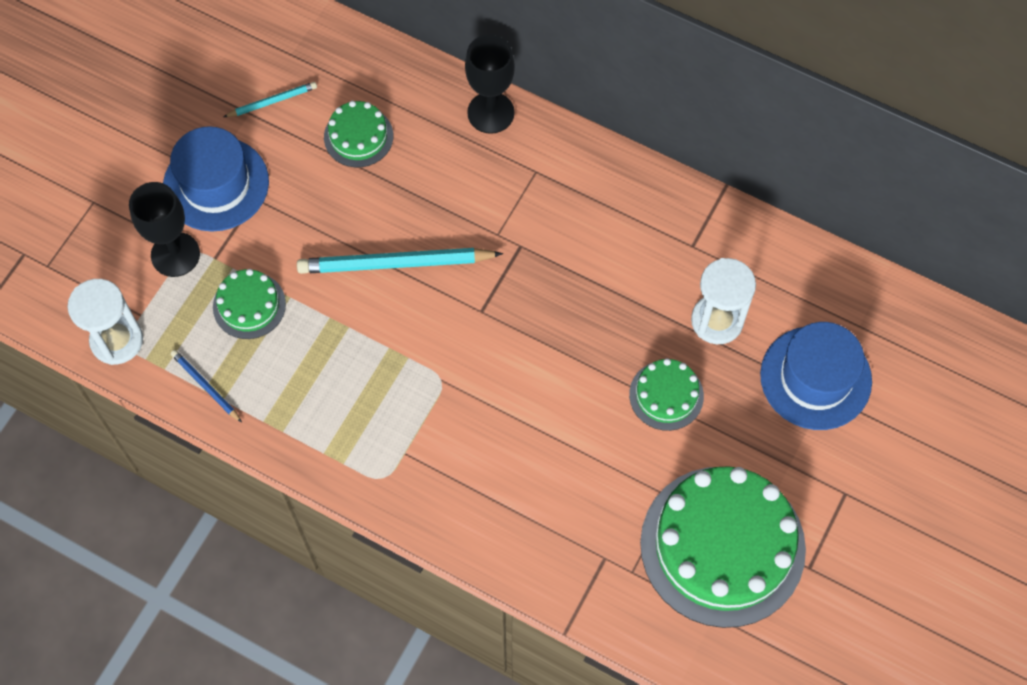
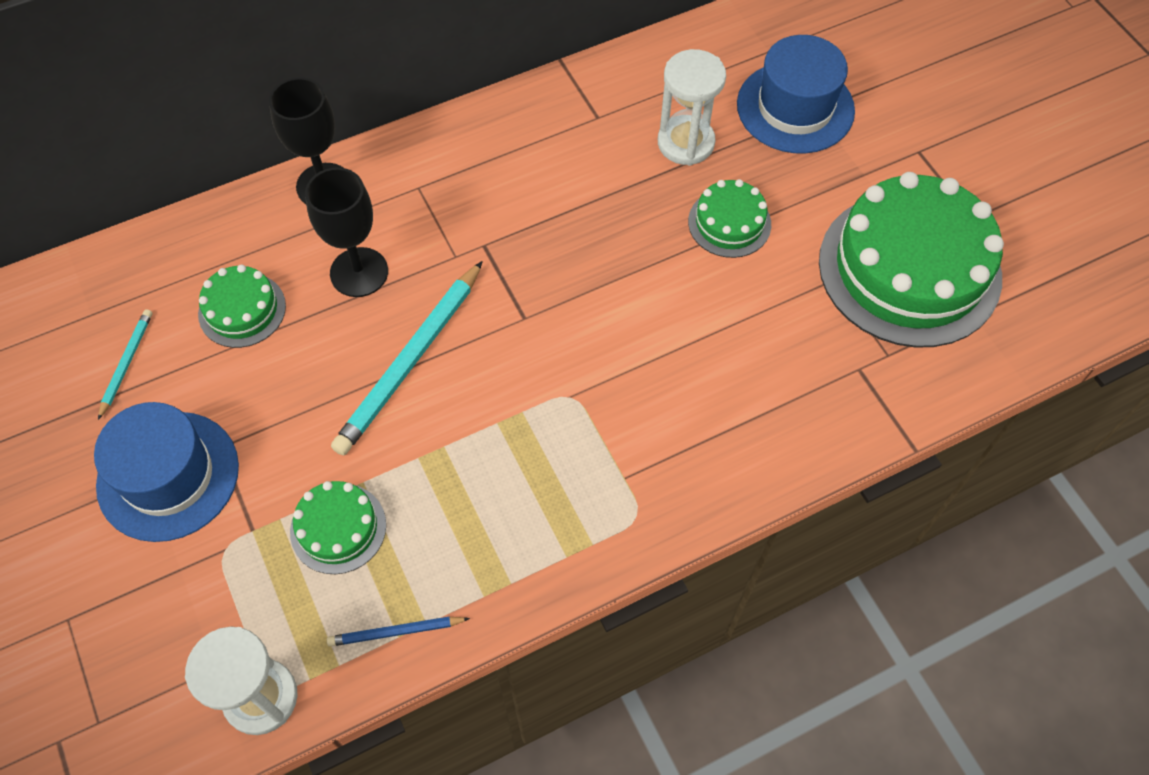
camera: 55 degrees left, 5 degrees down
black goblet [129,182,200,277] -> black goblet moved to [305,167,388,297]

